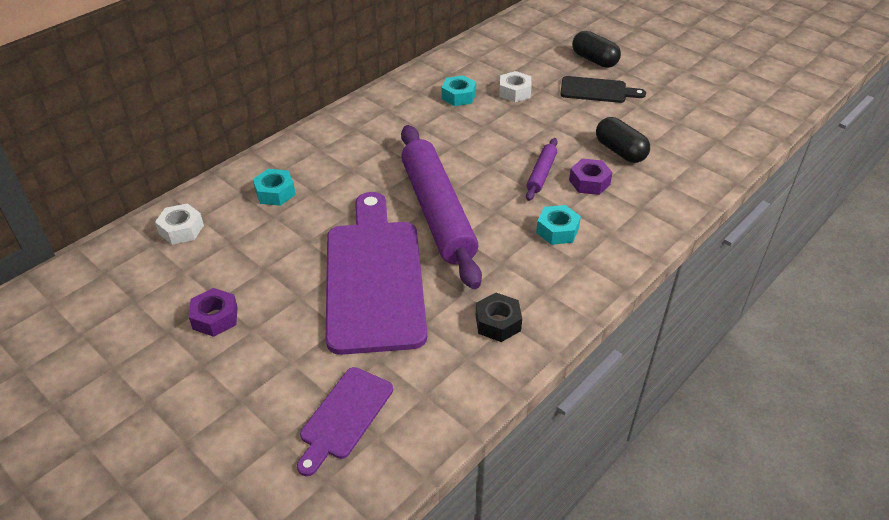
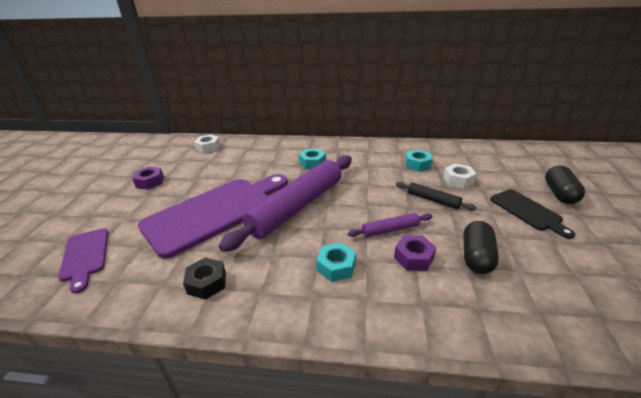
camera: 55 degrees right, 10 degrees down
turquoise nut [253,169,296,206] -> turquoise nut moved to [299,149,326,169]
purple cutting board [297,367,393,476] -> purple cutting board turned 105 degrees counterclockwise [58,228,108,294]
none -> black rolling pin [396,182,477,211]

